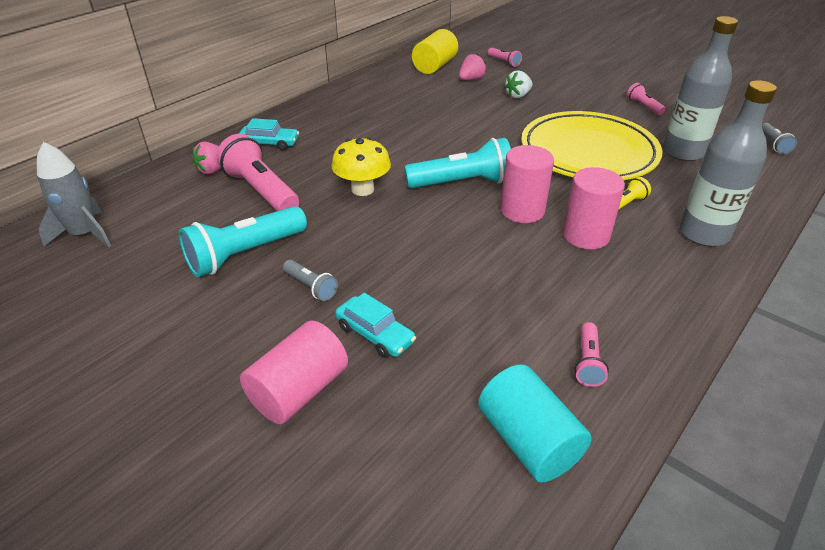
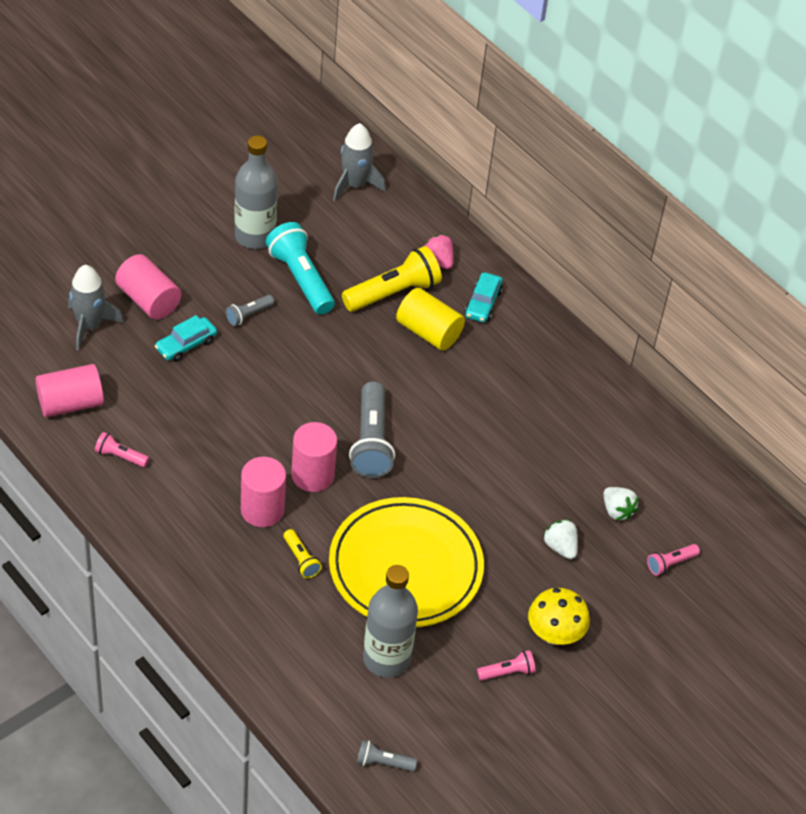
camera: 95 degrees right, 10 degrees up
pink flashlight [216,134,299,211] -> yellow flashlight [342,246,442,312]
yellow mushroom [332,138,391,196] -> yellow mushroom moved to [528,588,590,645]
turquoise flashlight [404,138,511,189] -> grey flashlight [349,381,395,478]
yellow cylinder [412,29,458,74] -> yellow cylinder moved to [396,288,465,351]
pink strawberry [459,54,487,80] -> white strawberry [603,487,638,521]
turquoise cylinder [478,364,592,483] -> pink cylinder [36,364,104,417]
grey bottle [679,80,777,247] -> grey bottle moved to [234,136,278,249]
none -> grey rocket [68,265,123,351]

